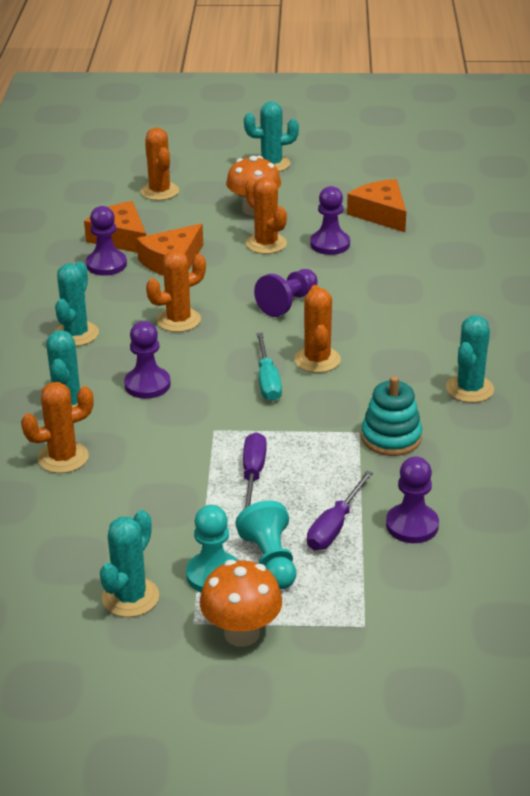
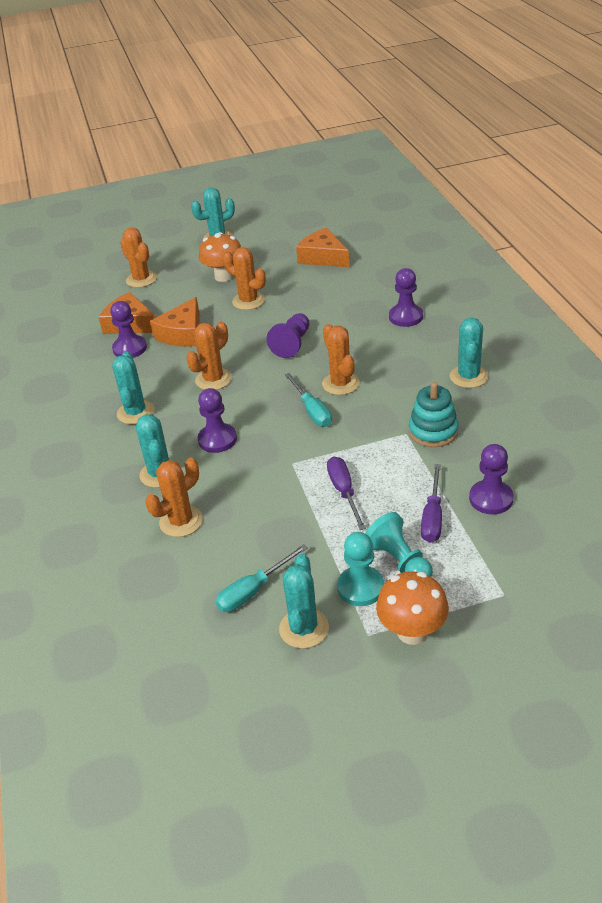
camera: 15 degrees left, 5 degrees up
purple pawn [310,186,350,255] -> purple pawn moved to [389,268,423,327]
none -> turquoise screwdriver [215,544,308,612]

